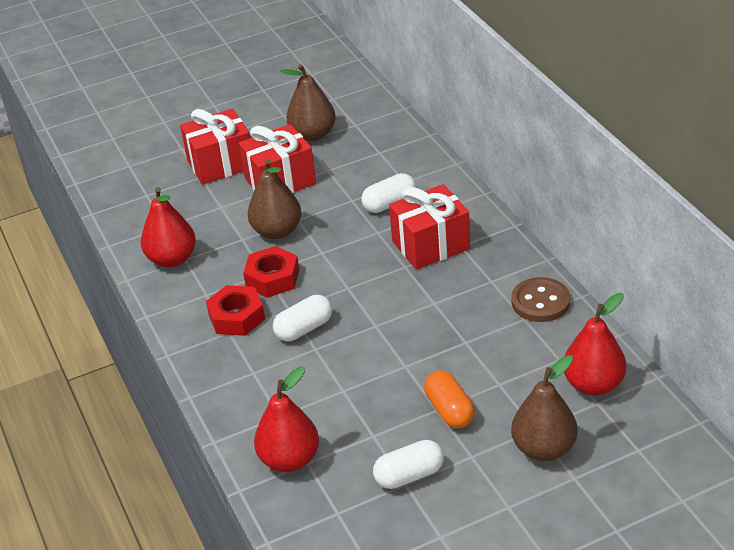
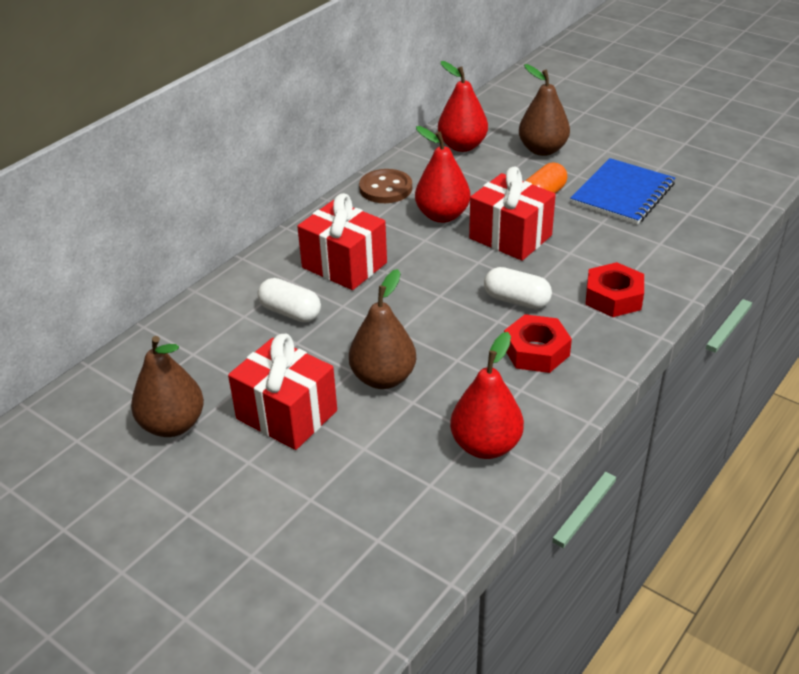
camera: 120 degrees left, 0 degrees up
red gift [180,109,250,185] -> red gift moved to [469,167,556,261]
red nut [243,246,299,298] -> red nut moved to [585,262,644,317]
red pear [254,367,319,472] -> red pear moved to [415,126,470,223]
white capsule [373,440,444,489] -> blue notebook [570,158,675,225]

